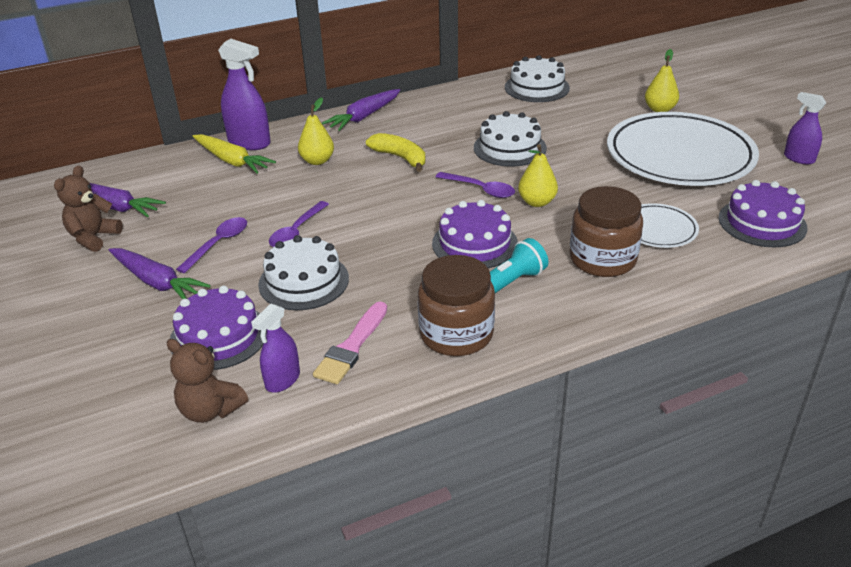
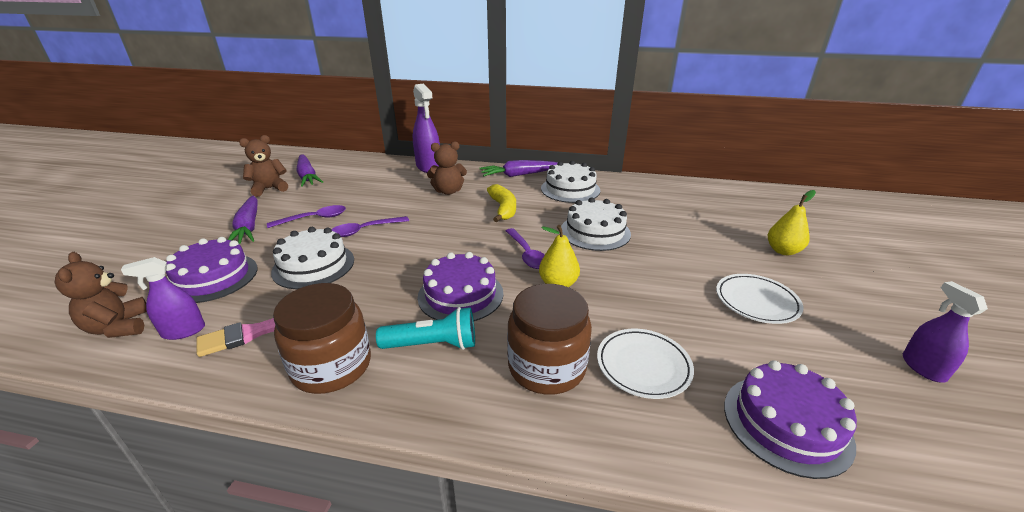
camera: 35 degrees right, 5 degrees down
yellow carrot [193,134,276,174] -> none
yellow pear [298,97,334,165] -> brown teddy bear [427,141,467,195]
white cake [505,55,570,102] -> white cake moved to [541,161,600,203]
white plate [607,112,759,186] -> white plate [716,274,803,324], size x0.46

